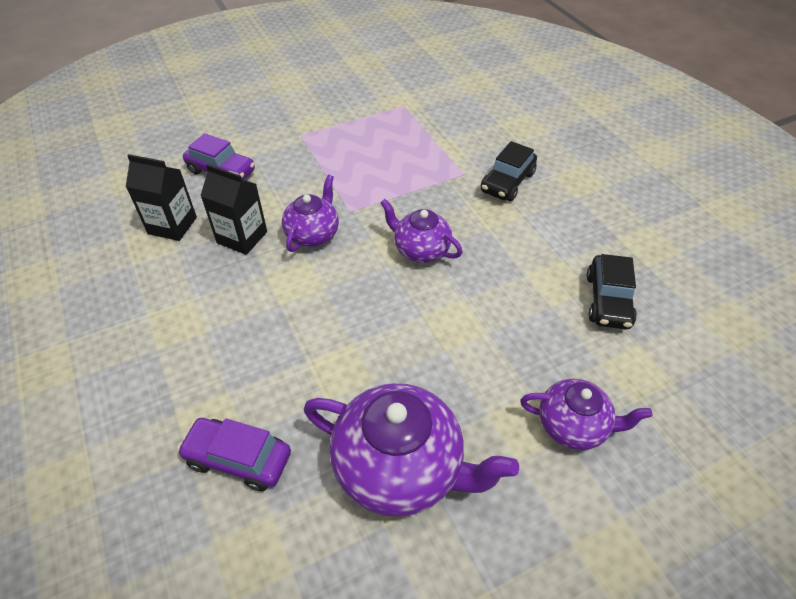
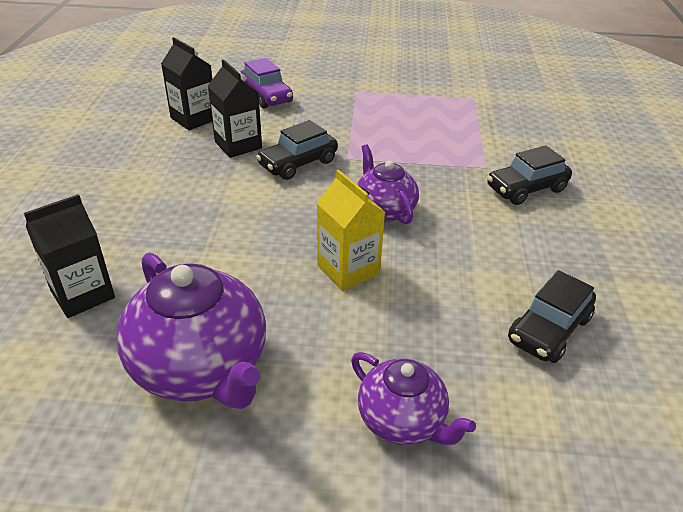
camera: 30 degrees right, 10 degrees down
purple car [177,418,291,491] -> black carton [24,194,115,318]
purple teapot [282,175,339,252] -> black car [256,120,338,180]
none -> yellow carton [317,170,385,291]

